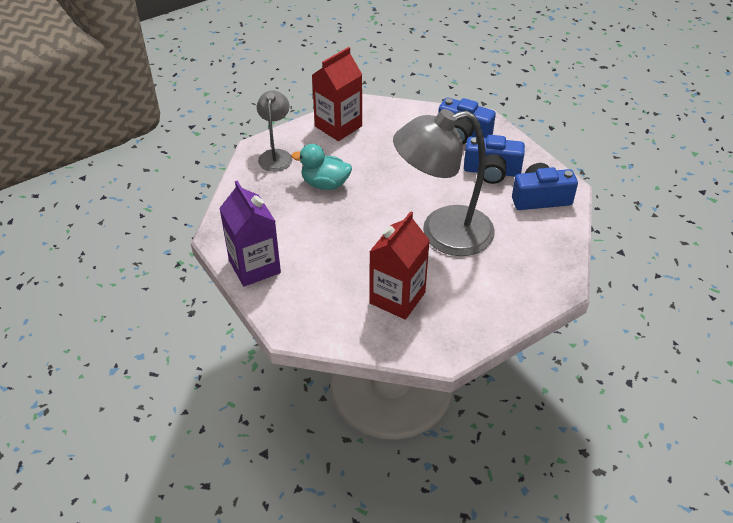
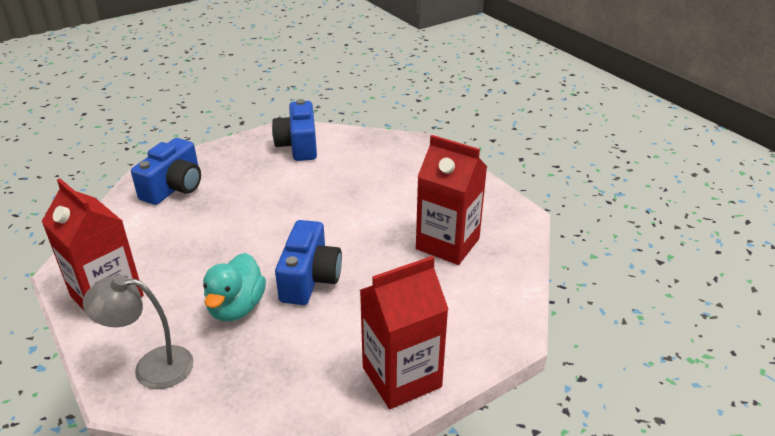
camera: 90 degrees left, 10 degrees down
purple carton [219,181,281,287] -> red carton [360,256,449,409]
grey lamp [393,109,495,256] -> none
blue camera [464,135,525,184] -> blue camera moved to [275,220,342,305]

